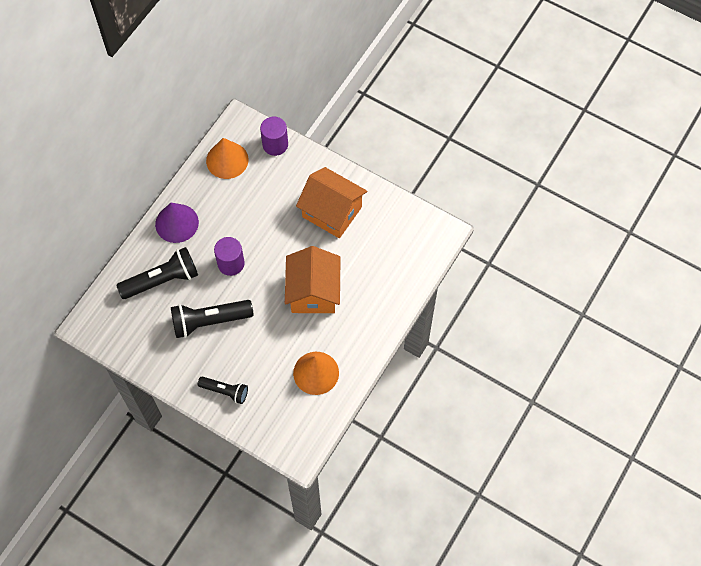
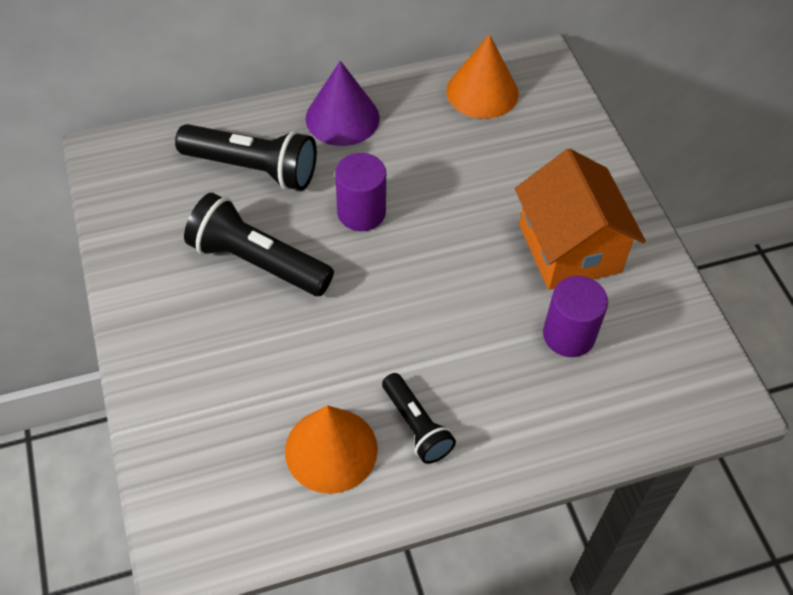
camera: 40 degrees right, 10 degrees down
black flashlight [198,376,248,404] -> black flashlight moved to [382,373,456,464]
purple cylinder [260,117,288,156] -> purple cylinder moved to [543,276,608,357]
orange house [285,246,341,313] -> none

